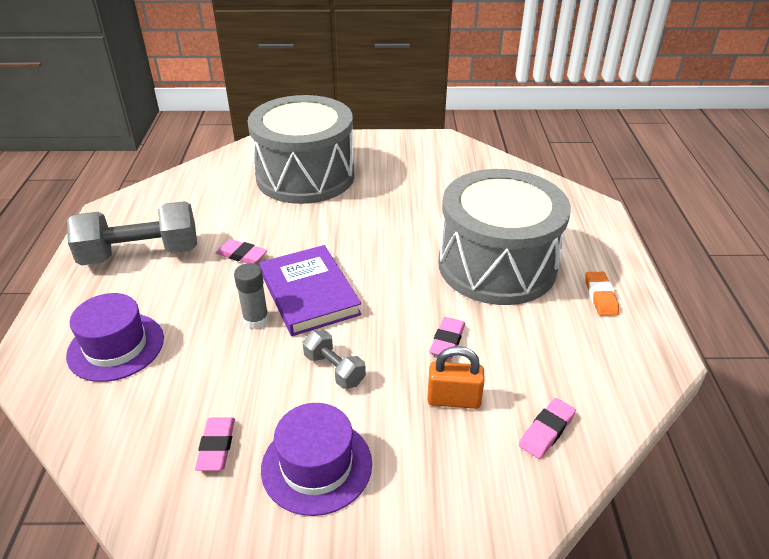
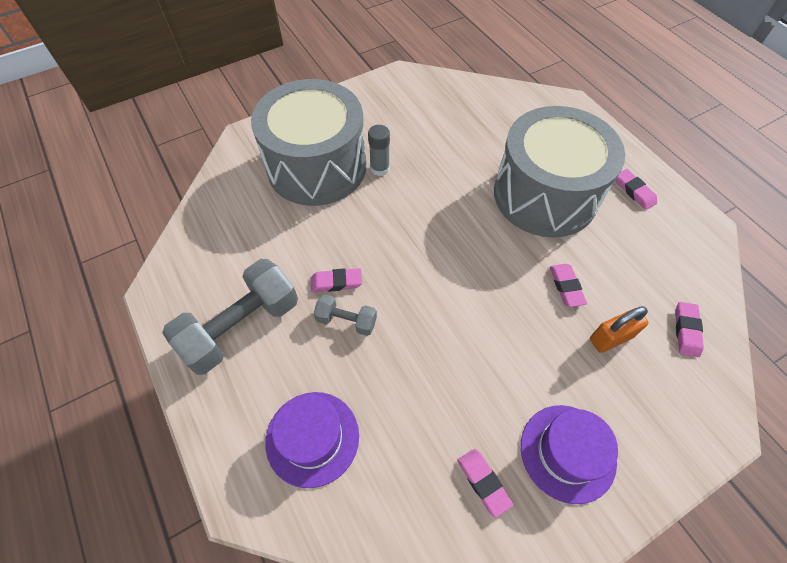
camera: 30 degrees left, 20 degrees up
grey glue stick [234,263,269,329] -> grey glue stick moved to [368,125,390,176]
purple book [259,245,362,336] -> none
grey dumbbell [303,330,366,389] -> grey dumbbell moved to [314,294,377,336]
orange eraser [586,272,619,316] -> pink eraser [616,169,657,210]

